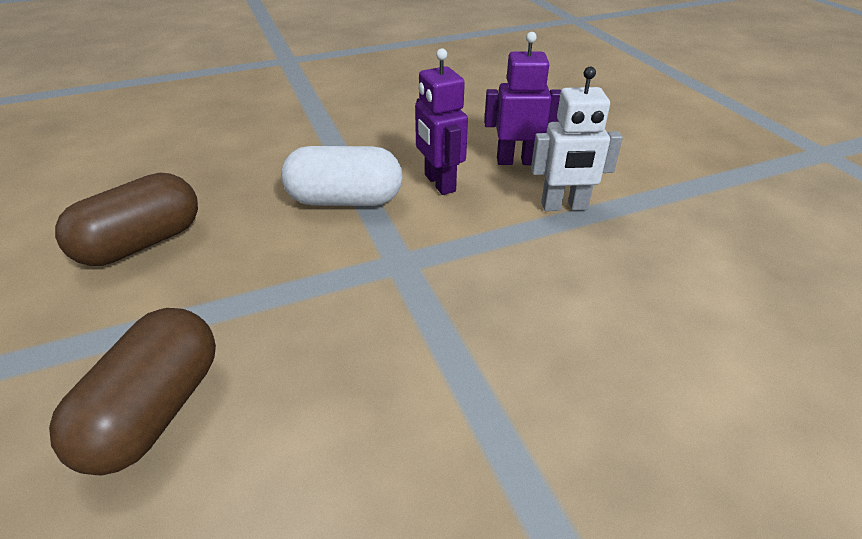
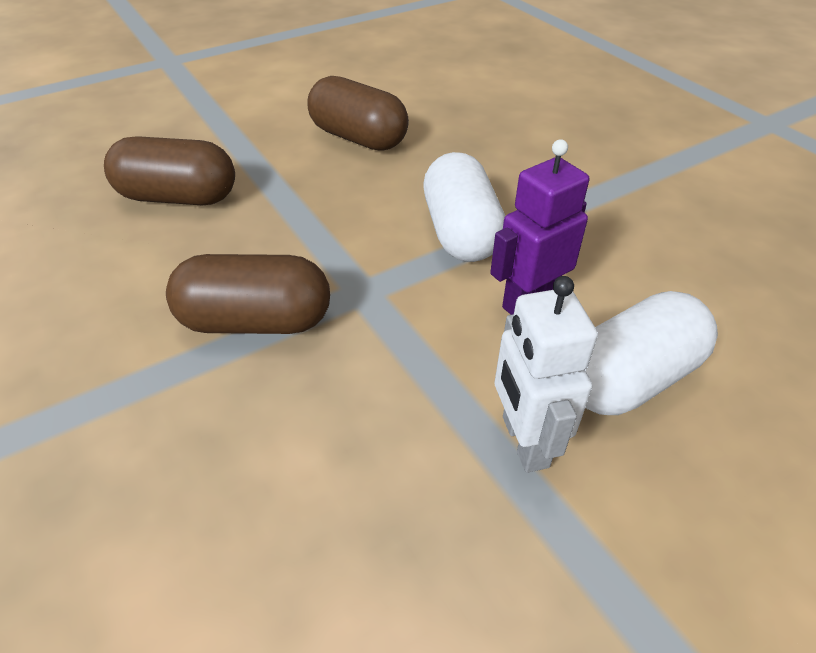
camera: 80 degrees right, 5 degrees up
purple robot [484,32,561,165] -> white capsule [585,291,718,415]
none -> brown capsule [166,254,330,334]

